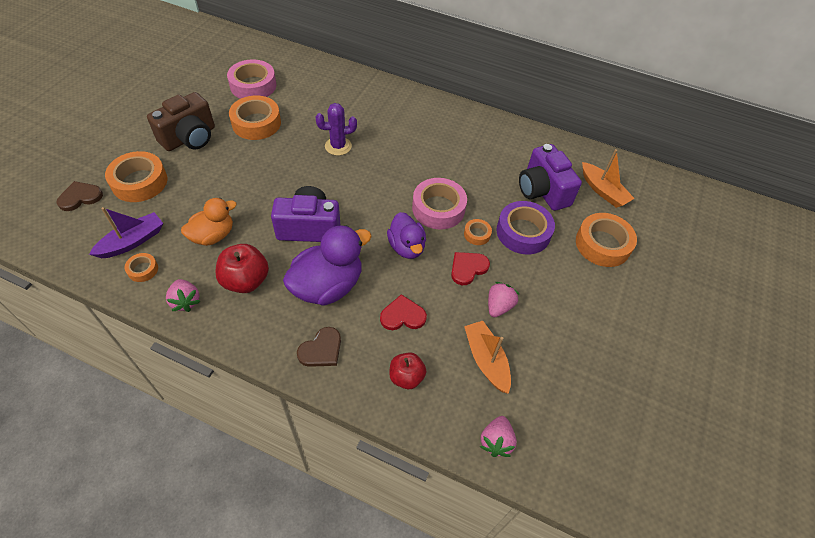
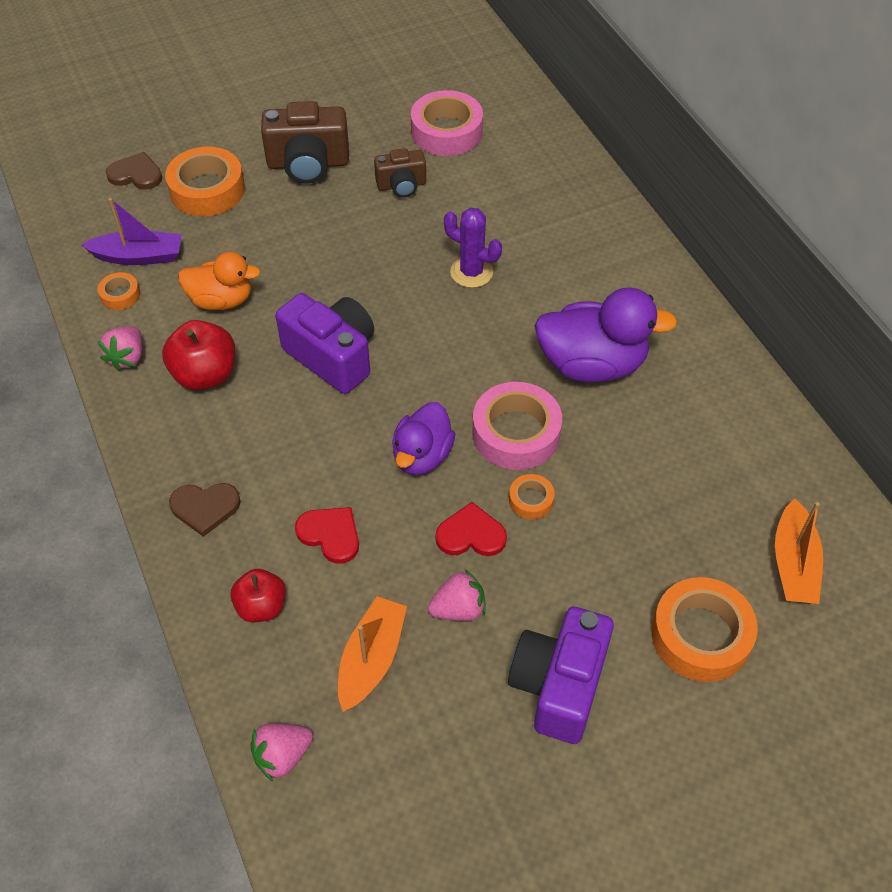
camera: 45 degrees right, 0 degrees up
orange tape [229,95,281,140] -> brown camera [374,148,426,198]
purple duck [283,225,372,306] -> purple duck moved to [534,287,677,382]
purple tape [496,201,555,254] -> none
purple camera [519,144,582,211] -> purple camera moved to [508,607,614,744]

